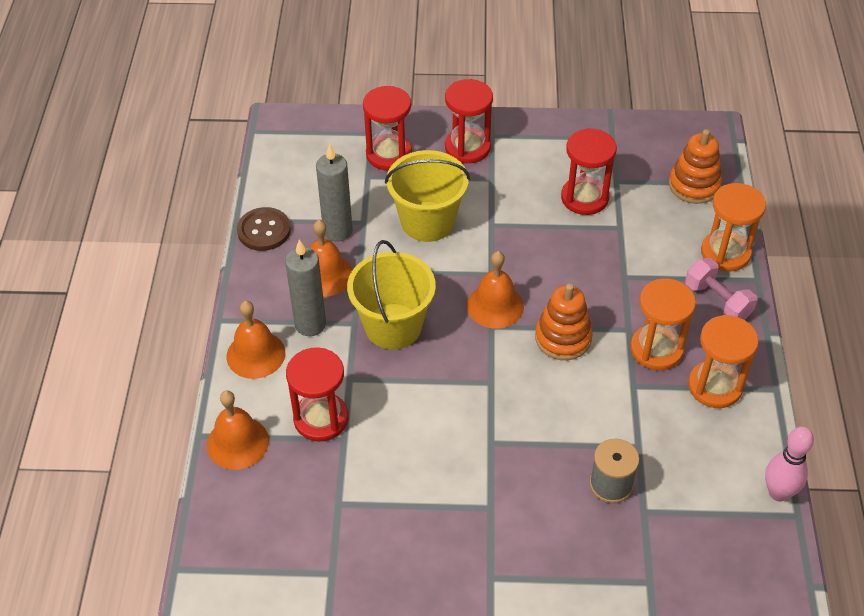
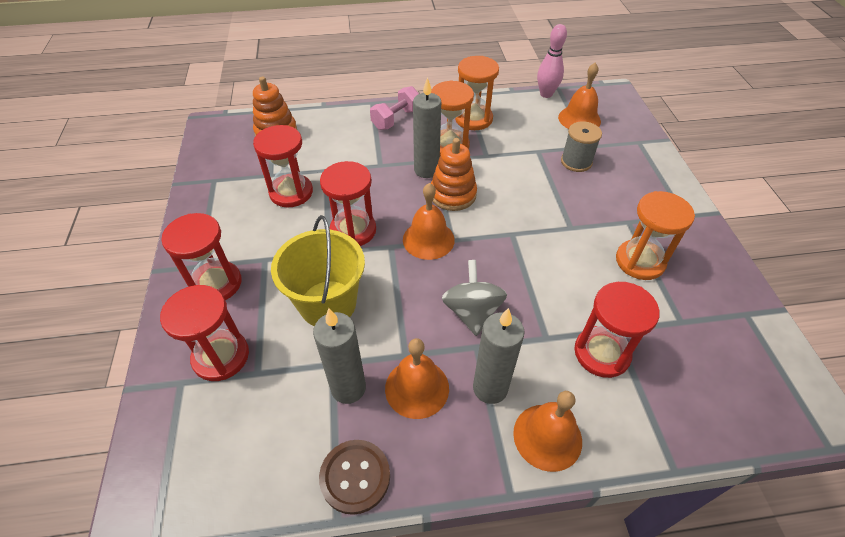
camera: 100 degrees left, 0 degrees up
orange bell [207,390,269,470] -> orange bell moved to [558,63,601,129]
yellow bucket [347,240,436,349] -> grey spinning top [442,260,507,336]
orange hourglass [701,183,766,272] -> orange hourglass moved to [616,191,695,280]
none -> red hourglass [320,161,376,246]
none -> grey candle [413,77,441,178]

